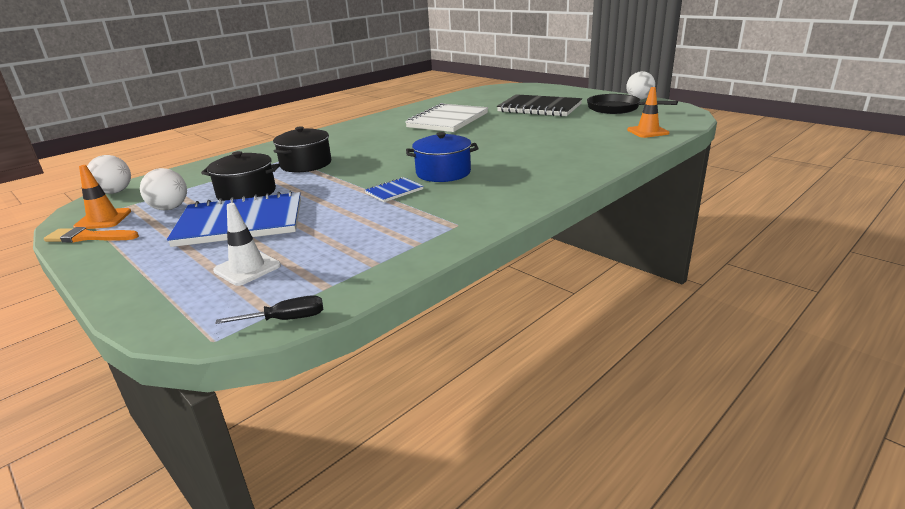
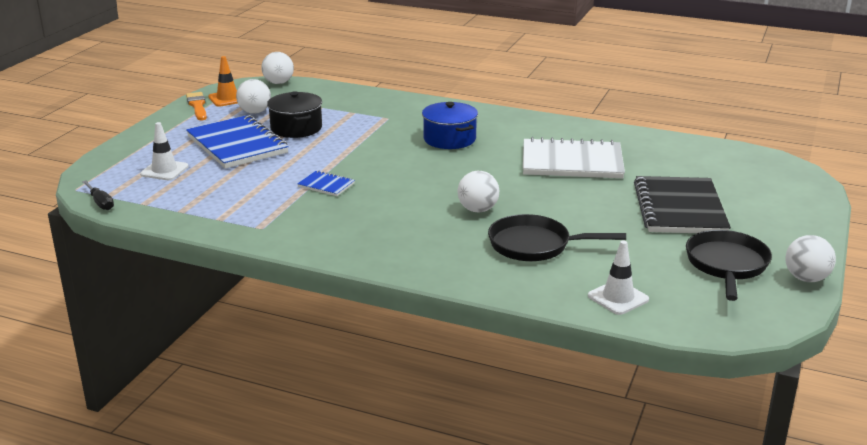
camera: 65 degrees right, 0 degrees up
black pot [273,126,331,172] -> none
blue pot [406,132,479,182] -> blue pot moved to [422,102,478,149]
orange traffic cone [627,87,669,138] -> white traffic cone [588,241,649,315]
none -> white ball [458,171,499,213]
none -> black pan [488,214,626,261]

